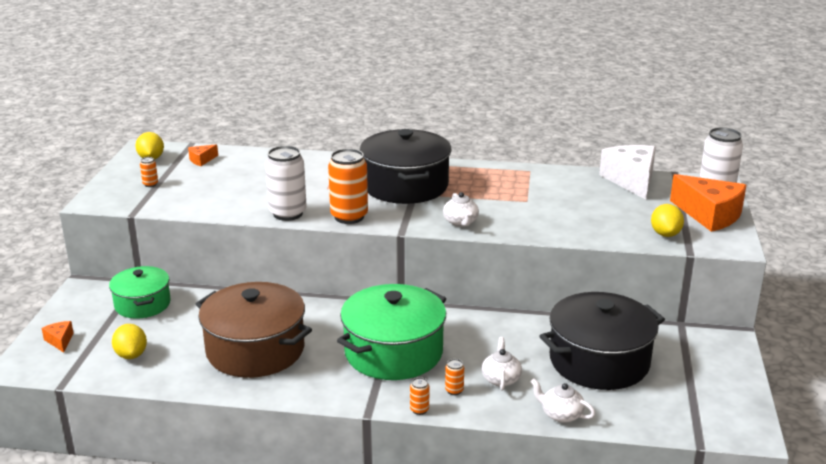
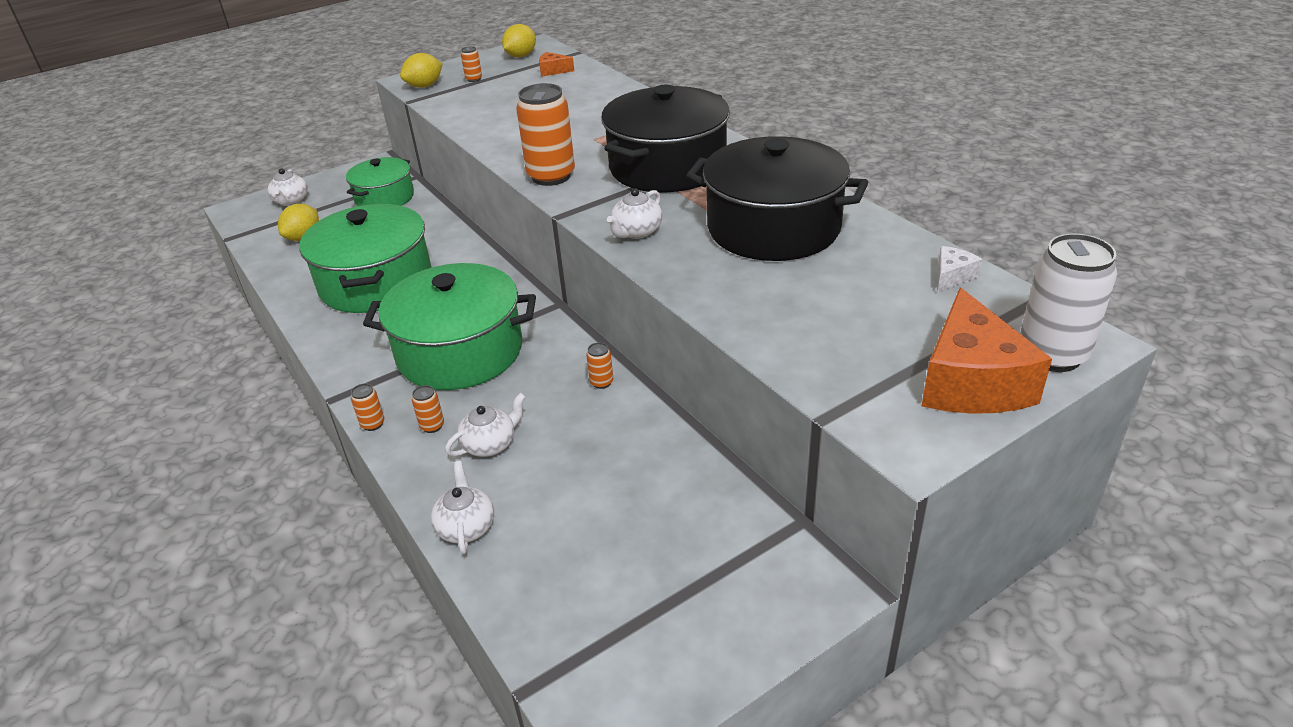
camera: 50 degrees right, 10 degrees up
orange cheese [42,321,74,353] -> white teapot [267,168,308,206]
brown pot [196,282,312,378] -> green pot [299,204,431,313]
white can [265,146,307,221] -> none
black pot [539,292,665,390] -> black pot moved to [686,136,868,261]
white cheese [599,145,656,200] -> white cheese [937,246,983,292], size x0.45
yellow lemon [651,204,684,237] -> yellow lemon moved to [400,53,443,88]
none -> orange can [586,342,613,389]

